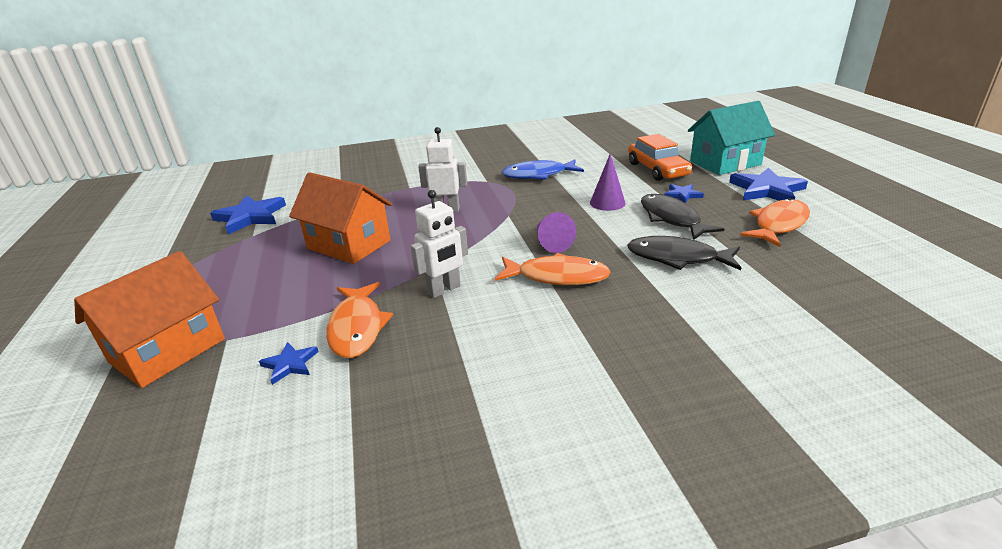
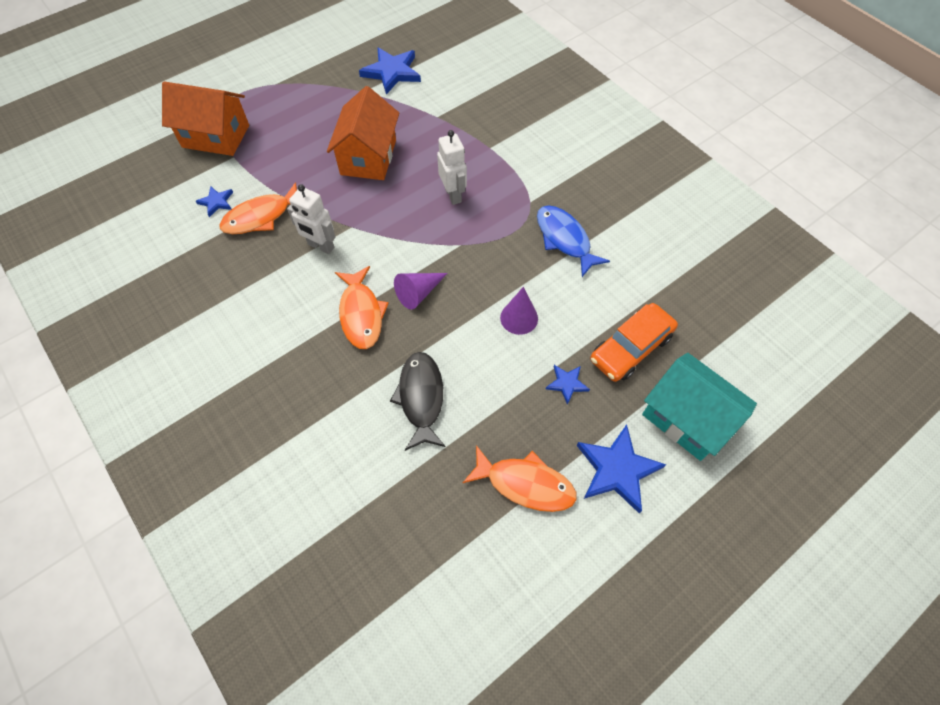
camera: 65 degrees right, 30 degrees up
black fish [641,194,724,240] -> none

